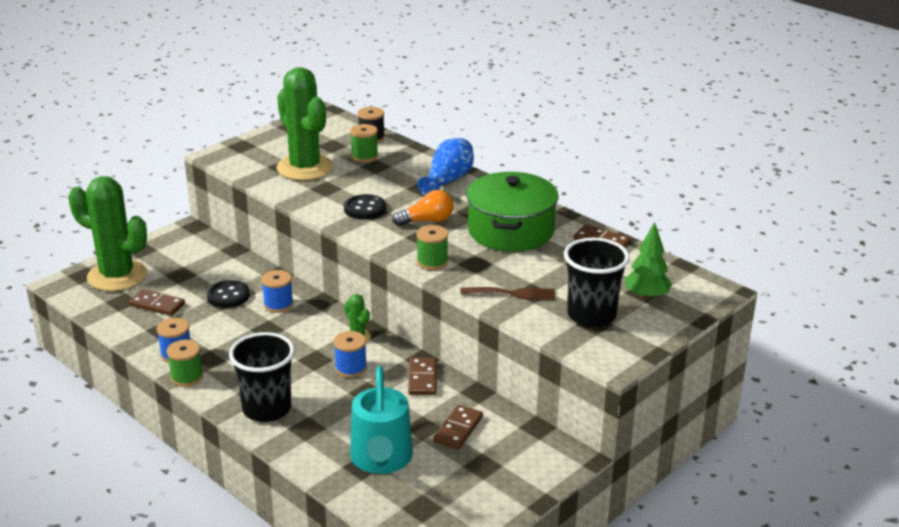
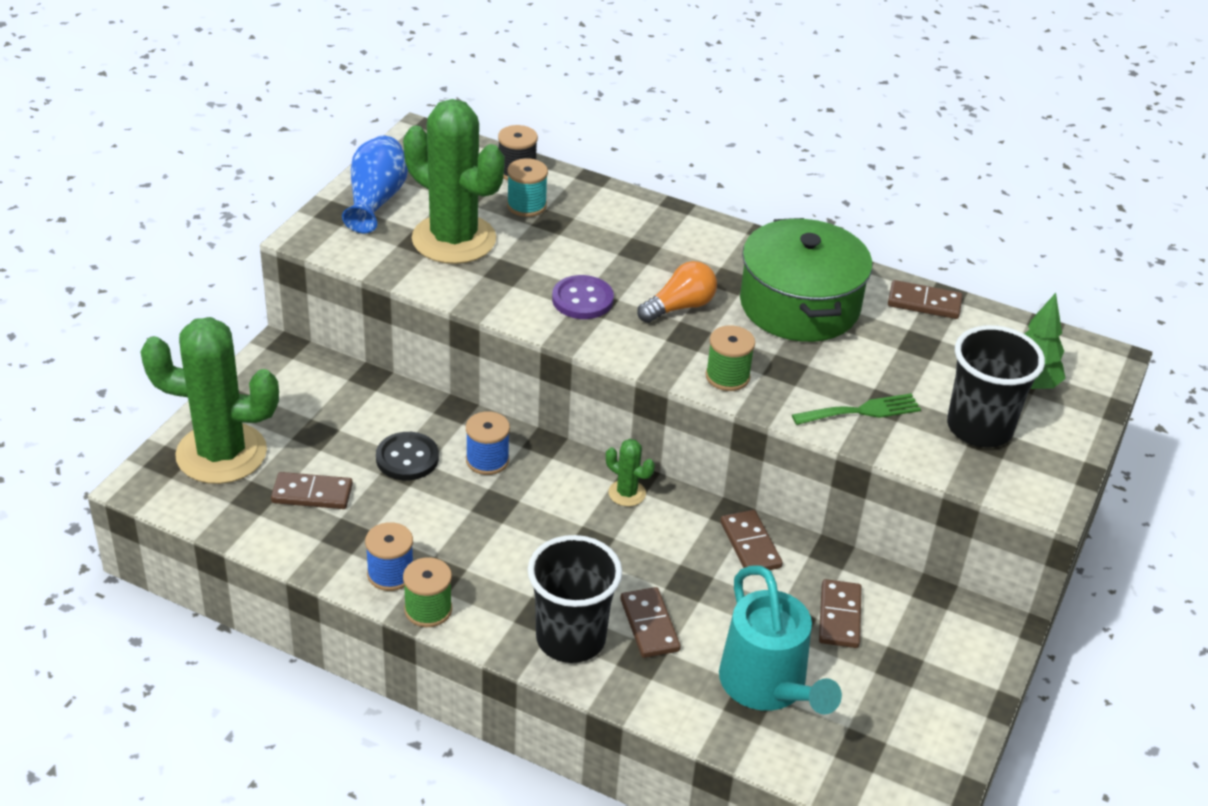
camera: 20 degrees left, 10 degrees up
blue spool [333,331,367,378] -> none
black button [344,194,386,219] -> purple button [552,275,614,319]
green spool [350,124,378,162] -> turquoise spool [507,158,548,217]
blue vase [418,138,474,196] -> blue vase moved to [342,136,408,233]
brown fork [460,287,555,300] -> green fork [792,394,921,425]
none -> brown domino [621,587,681,658]

